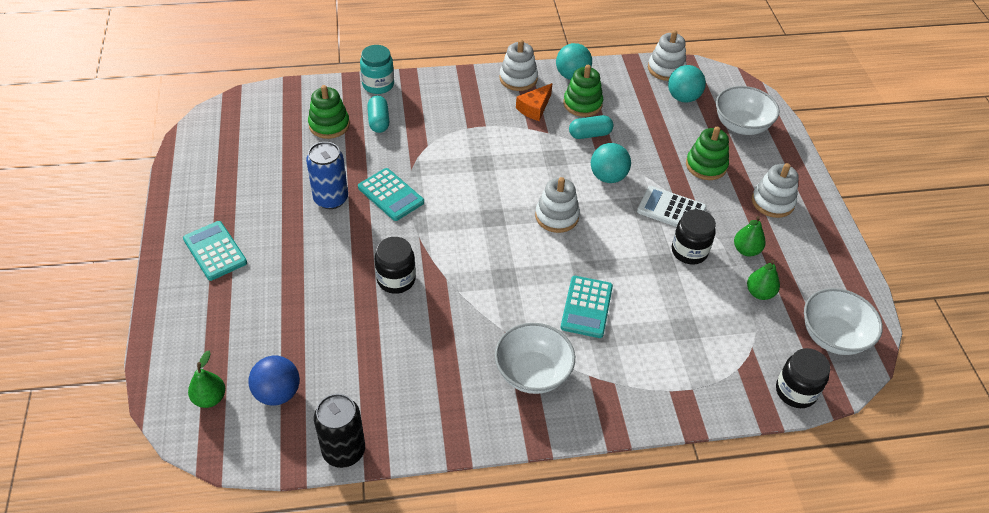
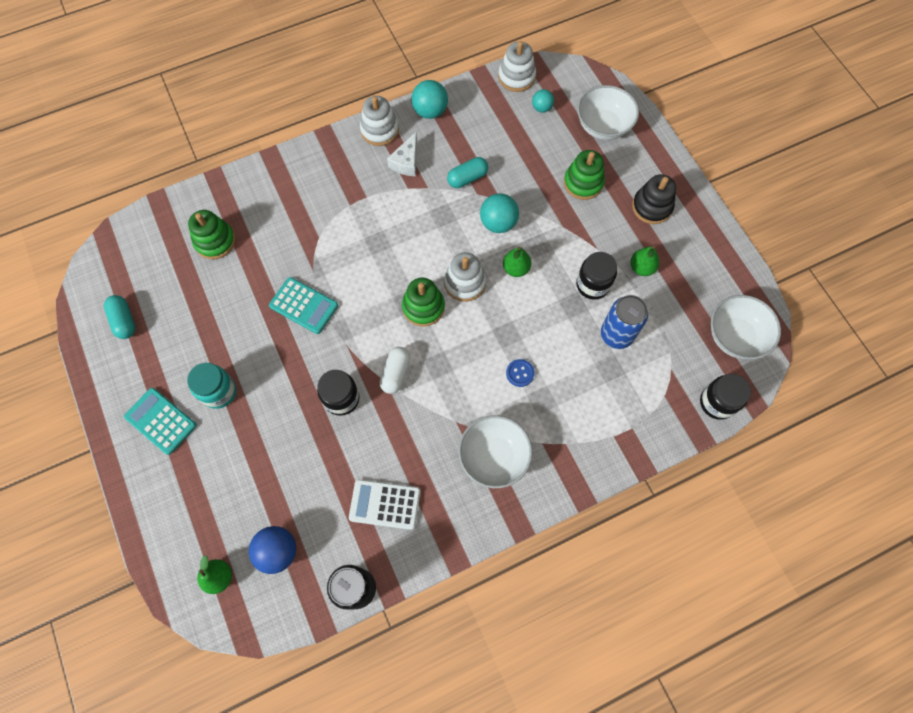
camera: 15 degrees left, 20 degrees up
blue can [306,142,348,209] -> blue can moved to [601,295,648,349]
turquoise jar [360,45,394,94] -> turquoise jar moved to [187,363,236,409]
turquoise capsule [367,96,389,133] -> turquoise capsule moved to [104,295,135,339]
orange cheese [516,83,552,121] -> white cheese [387,132,417,176]
turquoise calculator [561,276,613,338] -> blue button [506,359,535,387]
green stacking toy [563,65,603,117] -> green stacking toy moved to [402,278,445,327]
white calculator [637,186,707,227] -> white calculator moved to [349,479,420,530]
turquoise ball [668,65,706,103] -> turquoise ball [532,89,554,113], size x0.61
green pear [747,259,780,300] -> green pear moved to [503,247,531,277]
white stacking toy [752,163,799,218] -> black stacking toy [632,174,676,224]
none -> white capsule [380,347,410,394]

